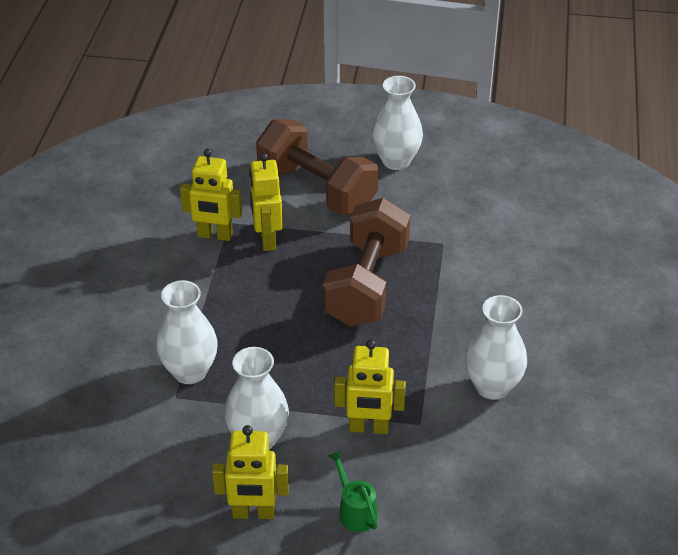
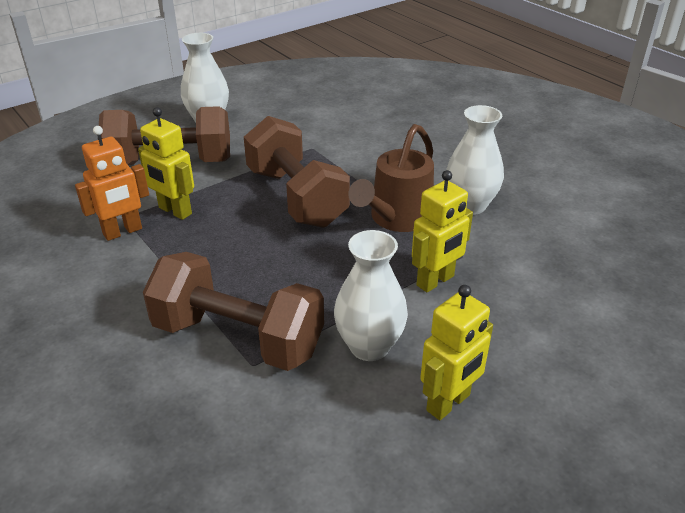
camera: 45 degrees left, 5 degrees down
white vase [156,280,218,384] -> brown dumbbell [143,252,324,371]
yellow robot [180,149,242,241] -> orange robot [75,126,149,241]
green watering can [328,450,378,532] -> none
none -> brown watering can [348,124,434,232]

